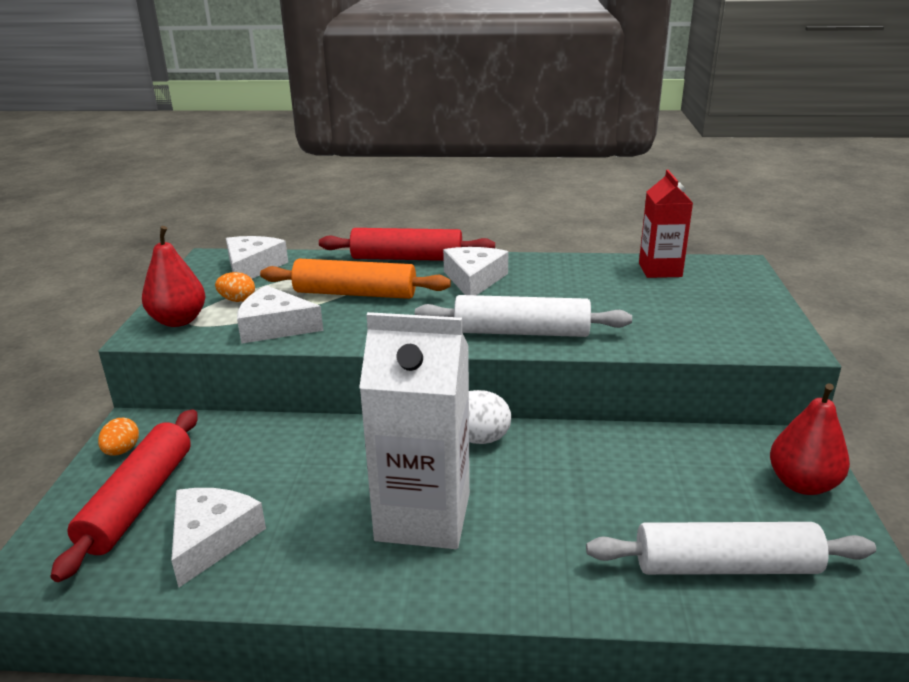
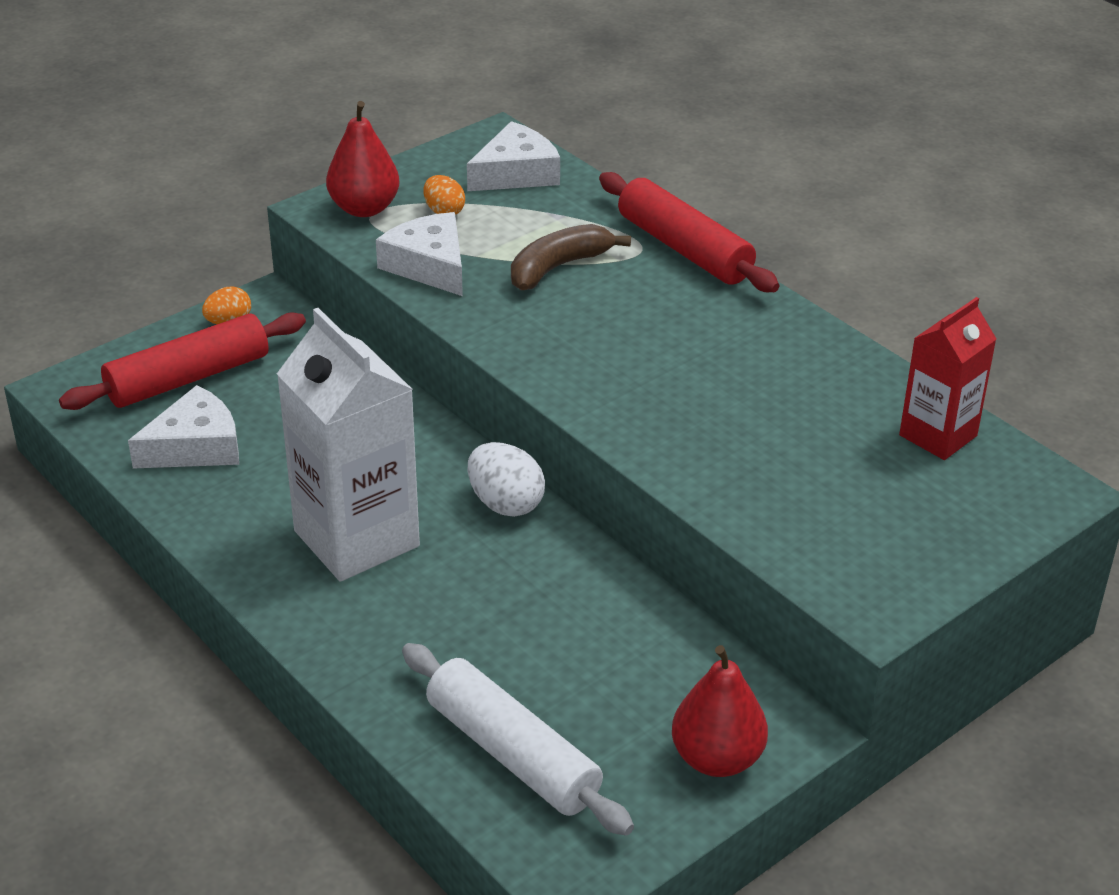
camera: 45 degrees right, 10 degrees up
orange rolling pin [260,259,451,299] -> brown banana [511,224,631,291]
white rolling pin [415,295,632,337] -> none
white cheese [443,247,509,295] -> none

